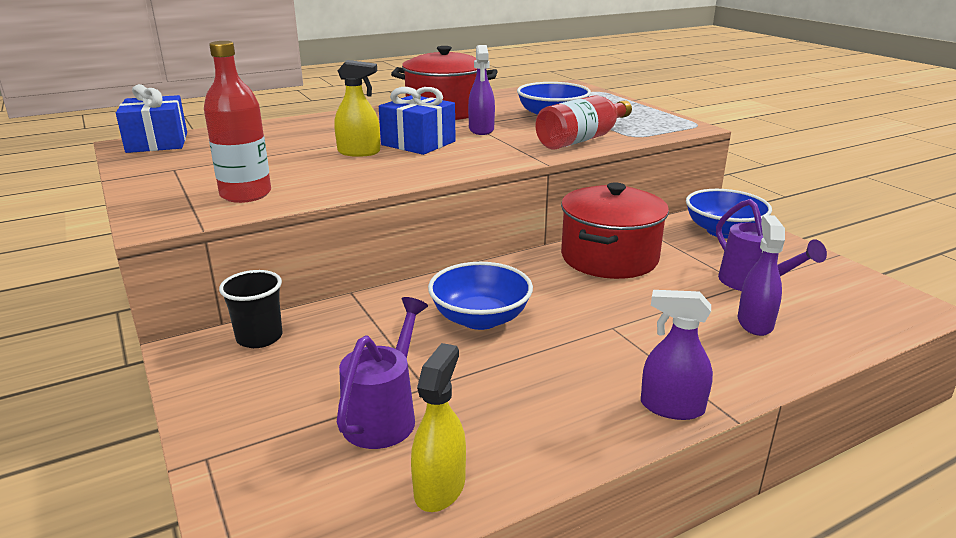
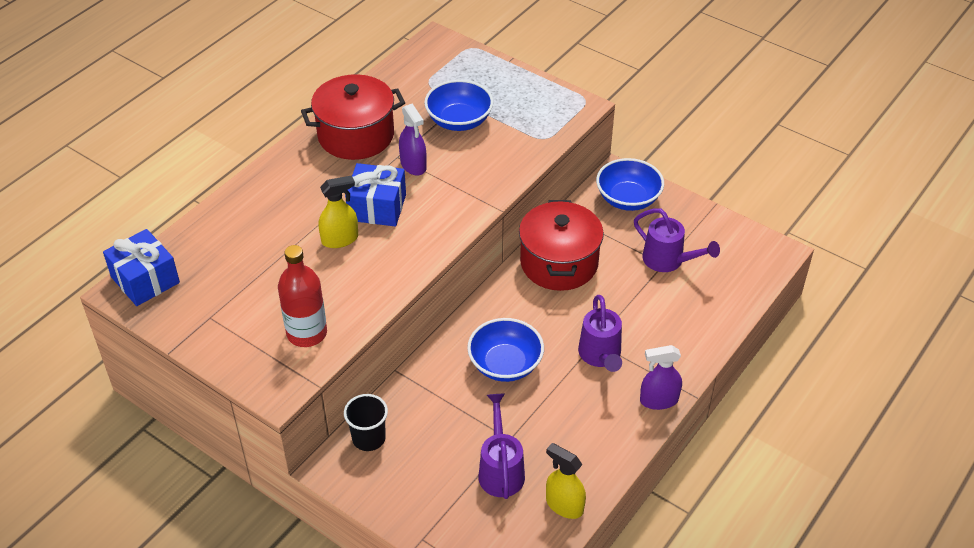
camera: 25 degrees left, 20 degrees up
yellow spray bottle [411,343,466,512] -> yellow spray bottle turned 45 degrees counterclockwise [546,443,586,519]
red bottle [535,95,632,150] -> none
purple spray bottle [738,215,785,336] -> none
none -> purple watering can [578,295,622,372]

